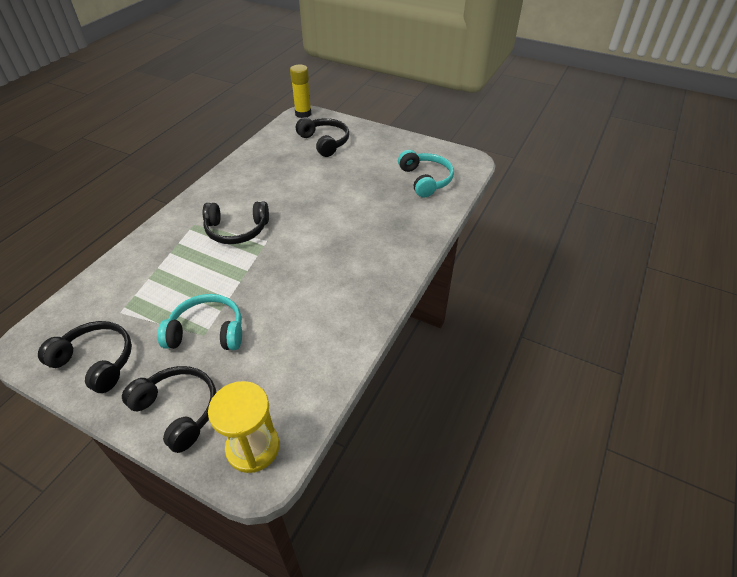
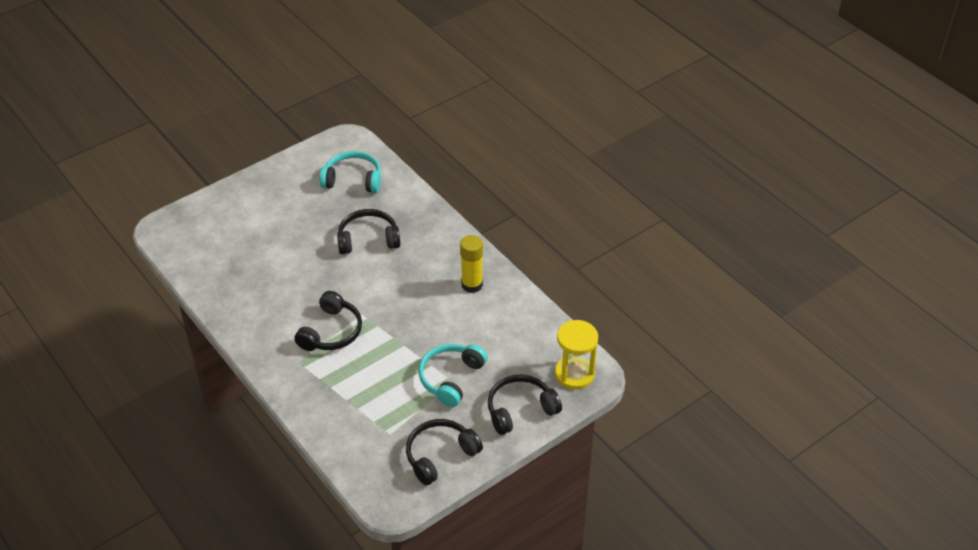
camera: 65 degrees left, 0 degrees up
yellow glue stick [290,64,311,118] -> yellow glue stick moved to [460,235,483,293]
black headphones [296,117,349,157] -> black headphones moved to [337,209,400,254]

